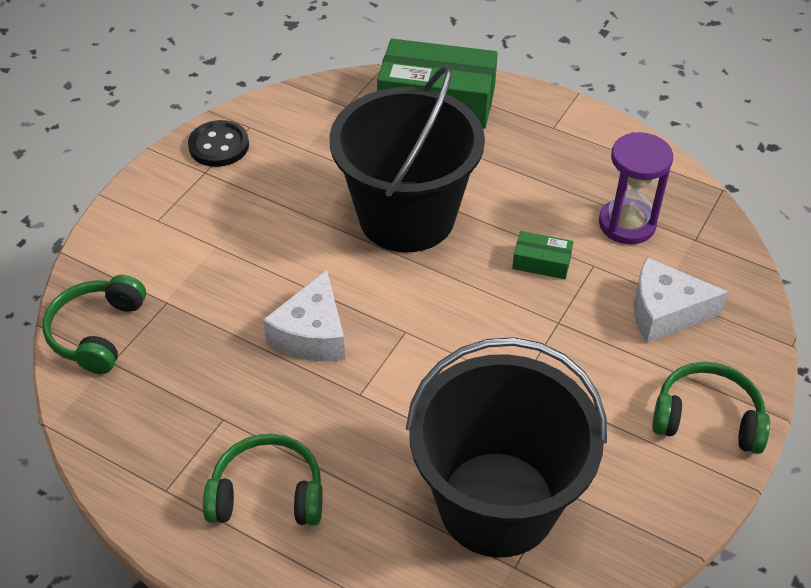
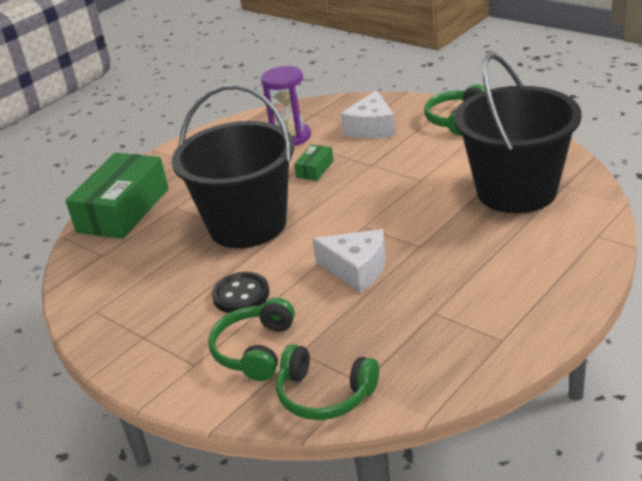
camera: 75 degrees left, 15 degrees down
black button [188,120,249,167] -> black button moved to [212,272,269,313]
green headphones [203,434,323,526] -> green headphones moved to [208,298,295,381]

